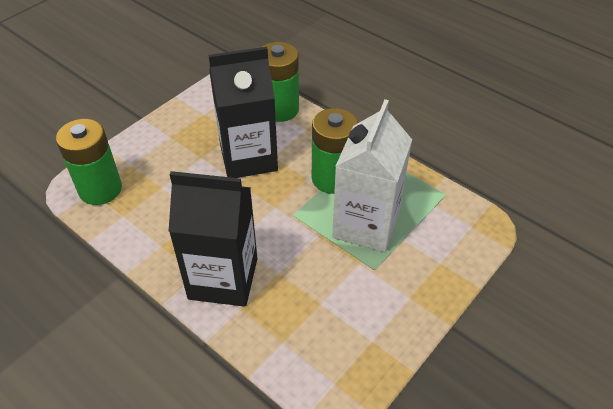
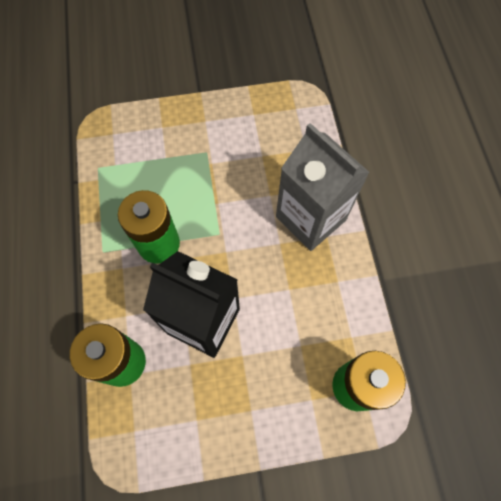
camera: 140 degrees left, 20 degrees up
black carton [168,171,257,307] -> grey carton [276,123,370,251]
white carton [332,99,412,252] -> none

